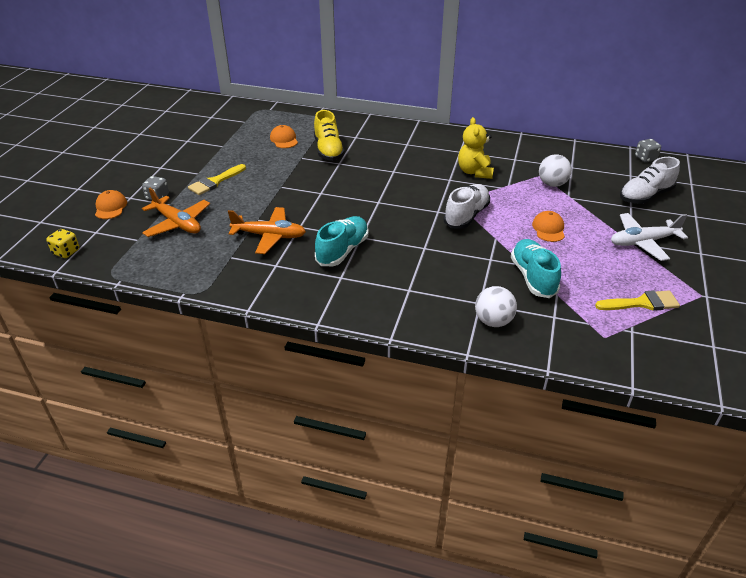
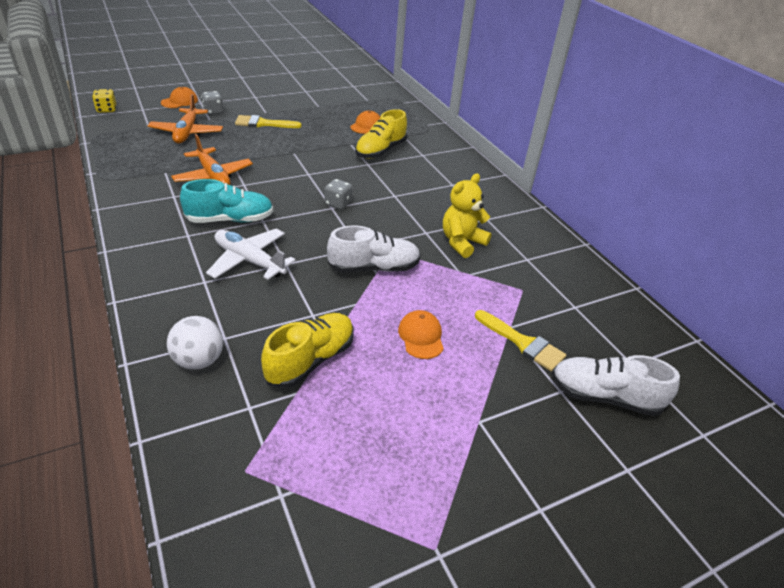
camera: 45 degrees right, 0 degrees up
turquoise shoe [511,239,561,298] -> yellow shoe [261,313,353,388]
orange cap [532,211,565,242] -> orange cap turned 60 degrees counterclockwise [398,310,444,359]
white ball [539,154,572,187] -> none
yellow brush [595,290,680,311] -> yellow brush moved to [475,310,566,371]
white plane [611,213,688,261] -> white plane moved to [206,229,296,280]
grey dice [635,139,661,163] -> grey dice moved to [324,179,352,210]

